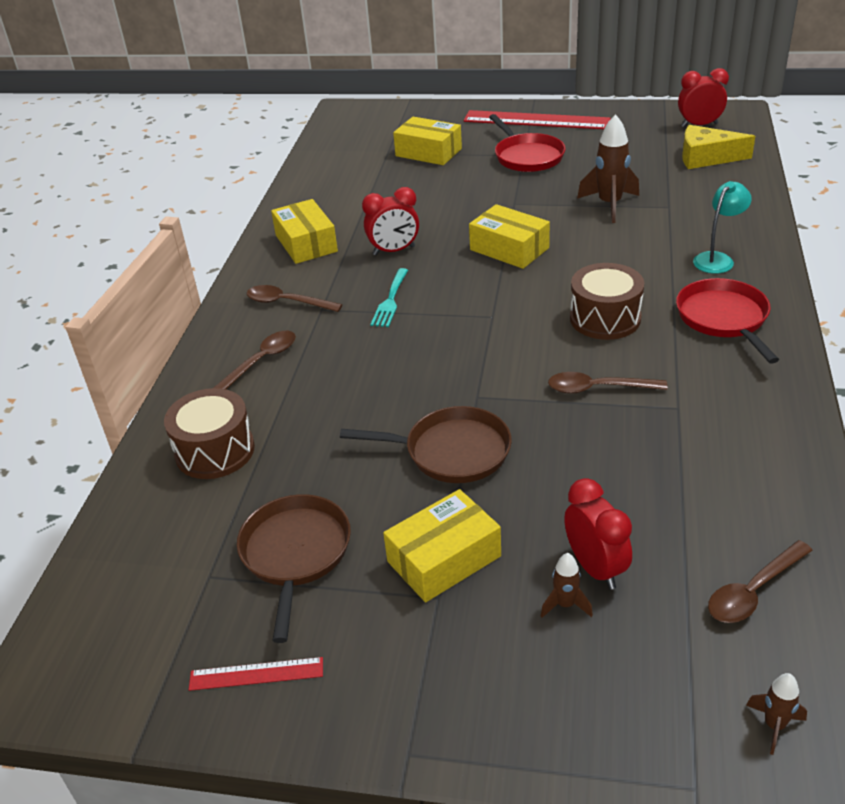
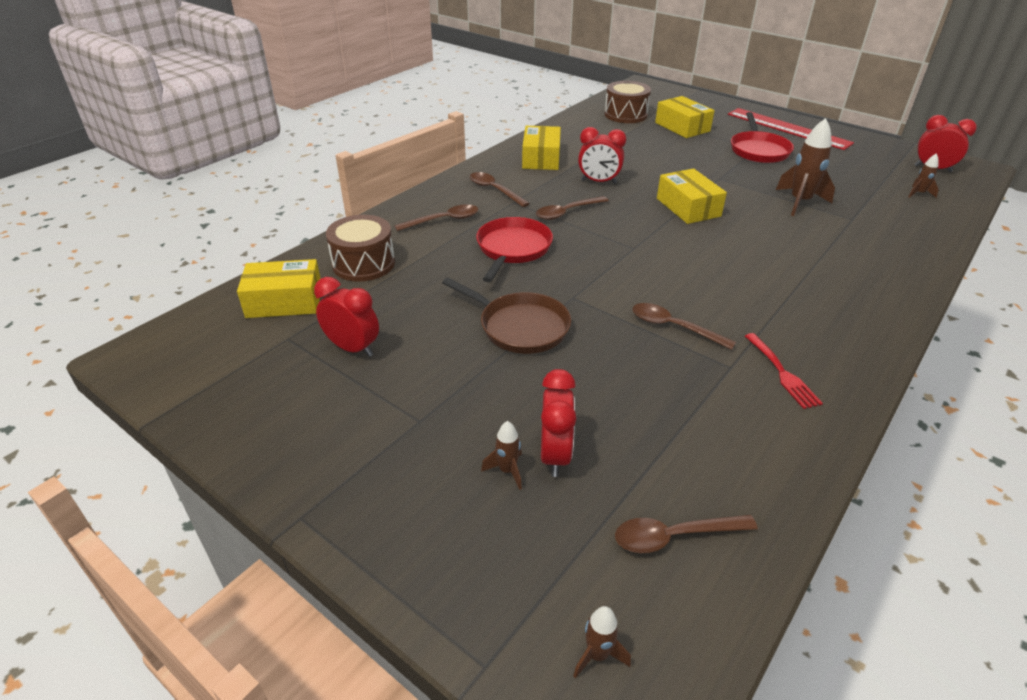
camera: 25 degrees right, 0 degrees up
red ruler [189,657,323,691] -> none
brown pan [237,494,351,643] -> red clock [314,277,379,357]
turquoise fork [370,268,408,327] -> brown spoon [536,196,609,220]
yellow box [383,489,501,602] -> yellow box moved to [237,259,321,318]
brown drum [570,263,644,340] -> brown drum moved to [604,81,651,123]
red pan [676,278,779,364] -> red pan moved to [476,217,553,282]
yellow cheese [682,125,755,169] -> brown rocket [909,153,939,198]
turquoise lamp [693,181,752,274] -> none
none -> red fork [745,333,823,409]

